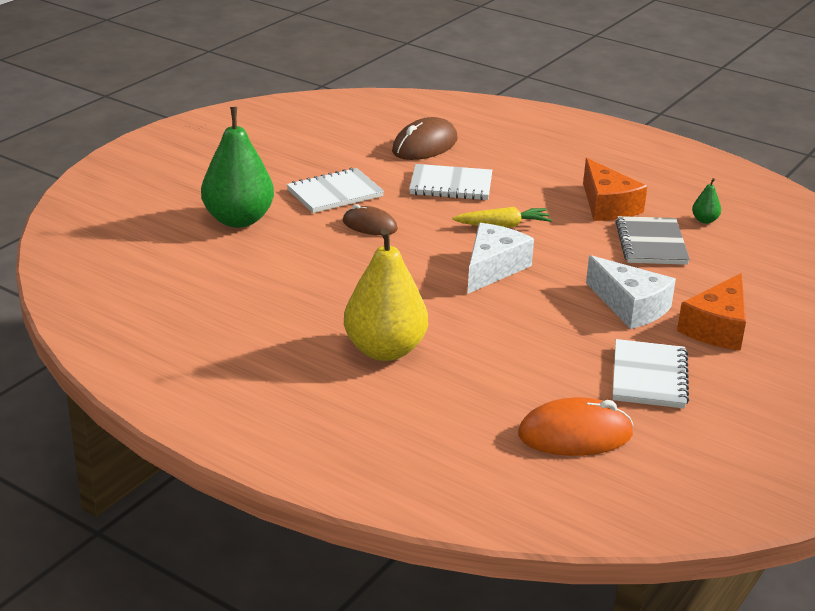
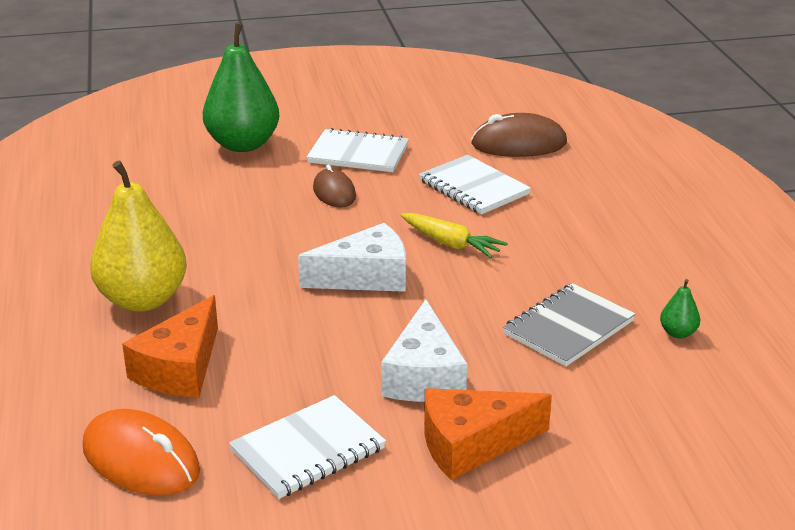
camera: 45 degrees right, 0 degrees up
orange cheese [583,158,647,221] -> orange cheese moved to [122,295,218,398]

